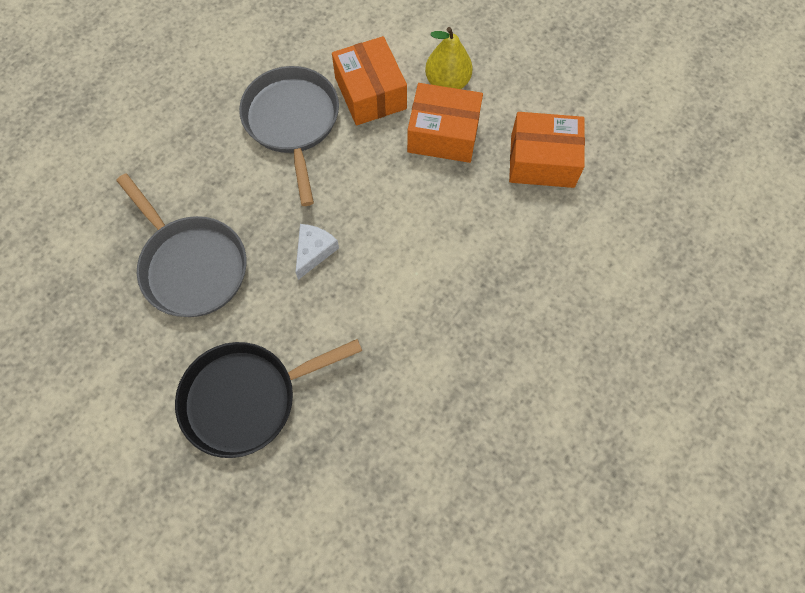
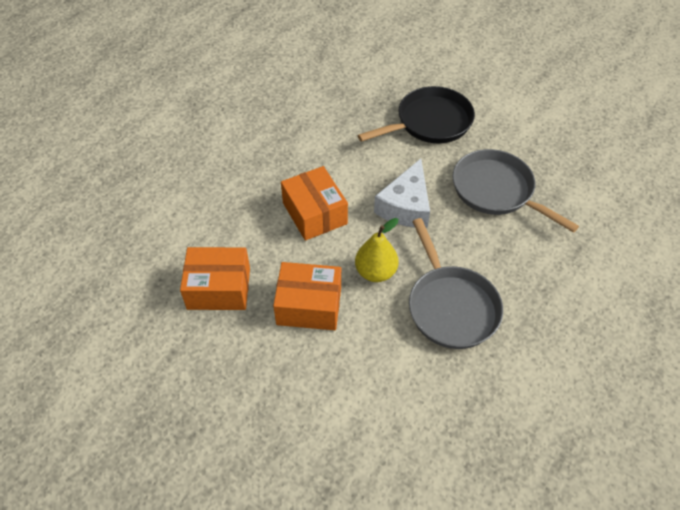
camera: 175 degrees right, 15 degrees down
white cheese [295,224,339,280] -> white cheese [374,159,430,228], size x1.70
orange box [332,36,407,126] -> orange box moved to [281,166,348,241]
yellow pear [425,27,473,89] -> yellow pear moved to [355,218,399,282]

